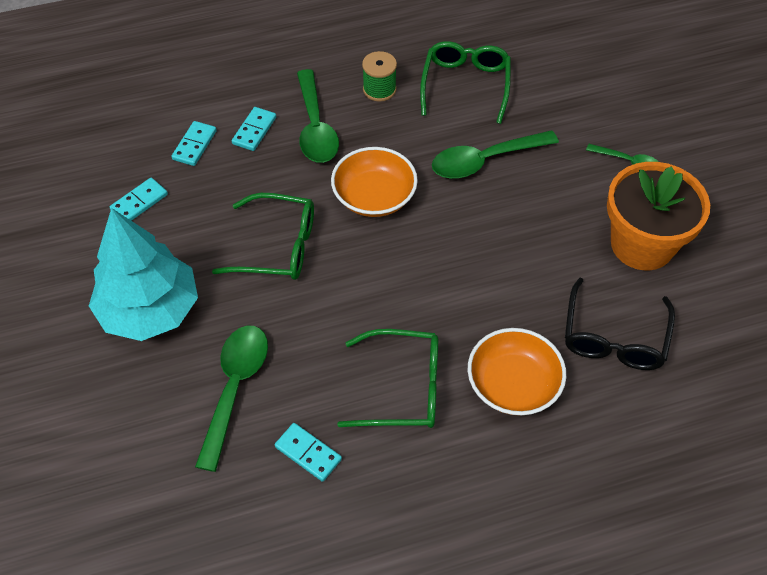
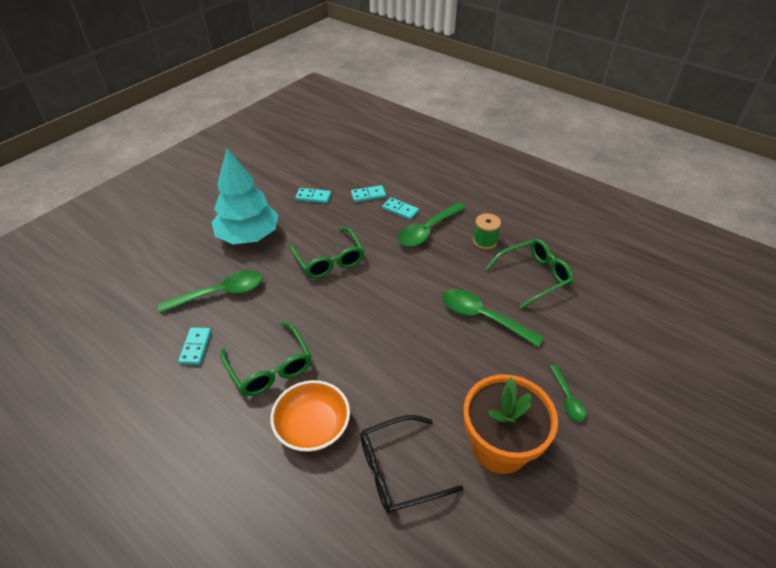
camera: 55 degrees right, 10 degrees down
turquoise domino [232,107,276,151] -> turquoise domino turned 45 degrees clockwise [382,198,419,220]
orange bowl [331,147,418,217] -> none

